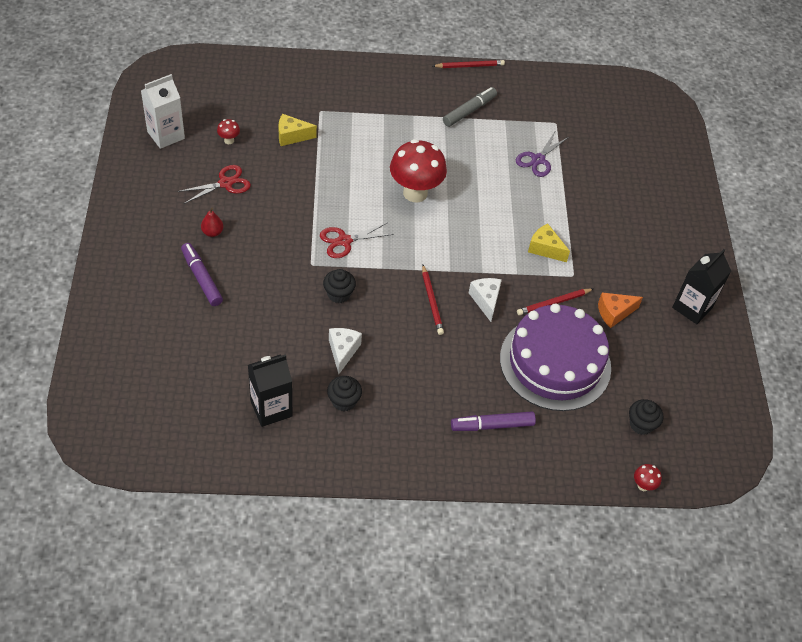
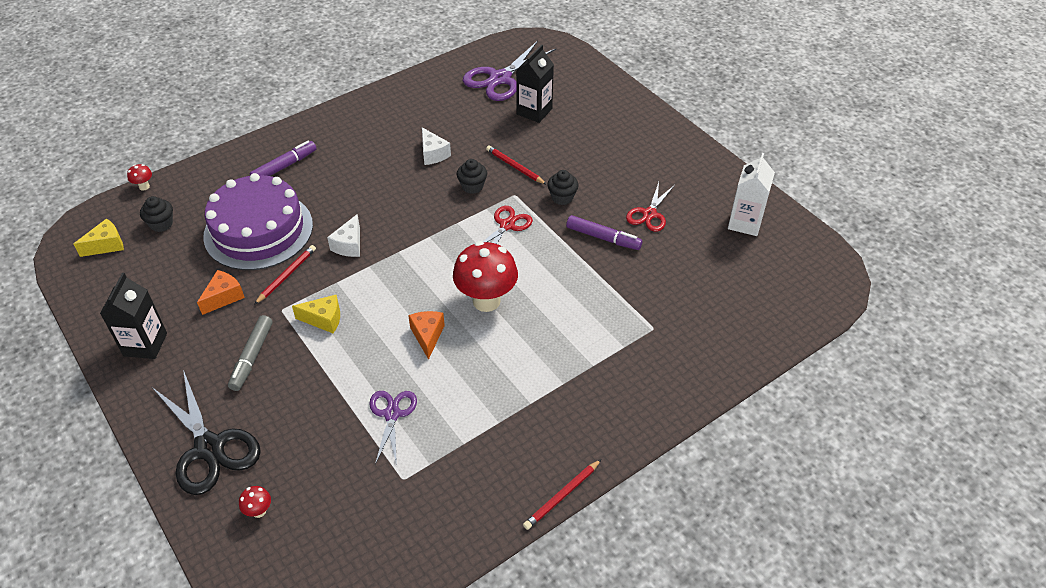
camera: 150 degrees right, 5 degrees down
purple marker [181,243,223,306] -> purple marker moved to [566,215,643,250]
red pear [201,208,223,237] -> none
red mushroom [217,119,240,144] -> red mushroom moved to [239,486,271,518]
black carton [248,354,293,427] -> black carton moved to [516,44,554,123]
yellow cheese [278,114,317,146] -> yellow cheese moved to [74,219,124,257]
black cupcake [327,376,362,412] -> black cupcake moved to [547,170,579,205]
red pencil [422,265,444,335] -> red pencil moved to [486,145,547,185]
grey marker [443,87,497,127] -> grey marker moved to [228,315,273,391]
white cheese [469,278,502,322] -> white cheese turned 60 degrees clockwise [327,214,360,257]
none -> black scissors [152,370,261,495]
none -> orange cheese [408,311,445,360]
none -> purple scissors [463,41,557,101]

